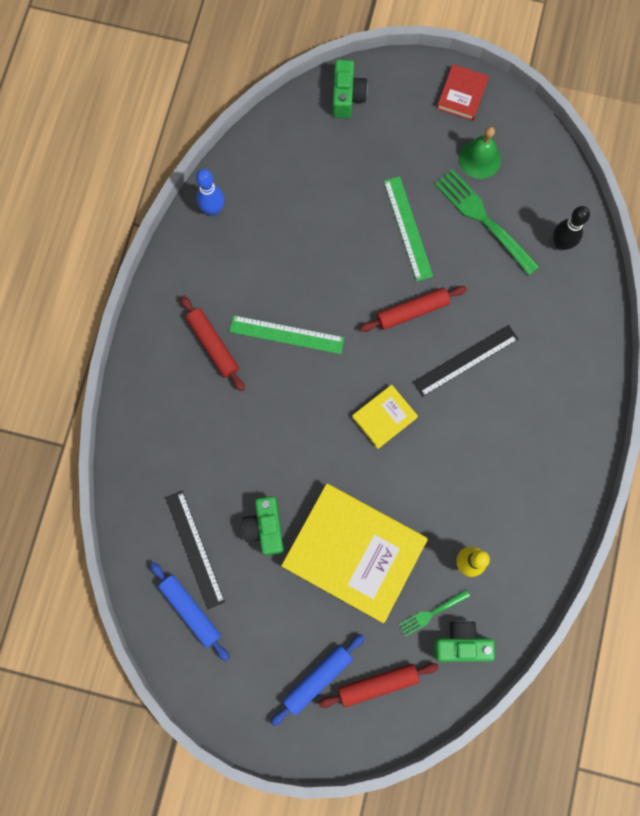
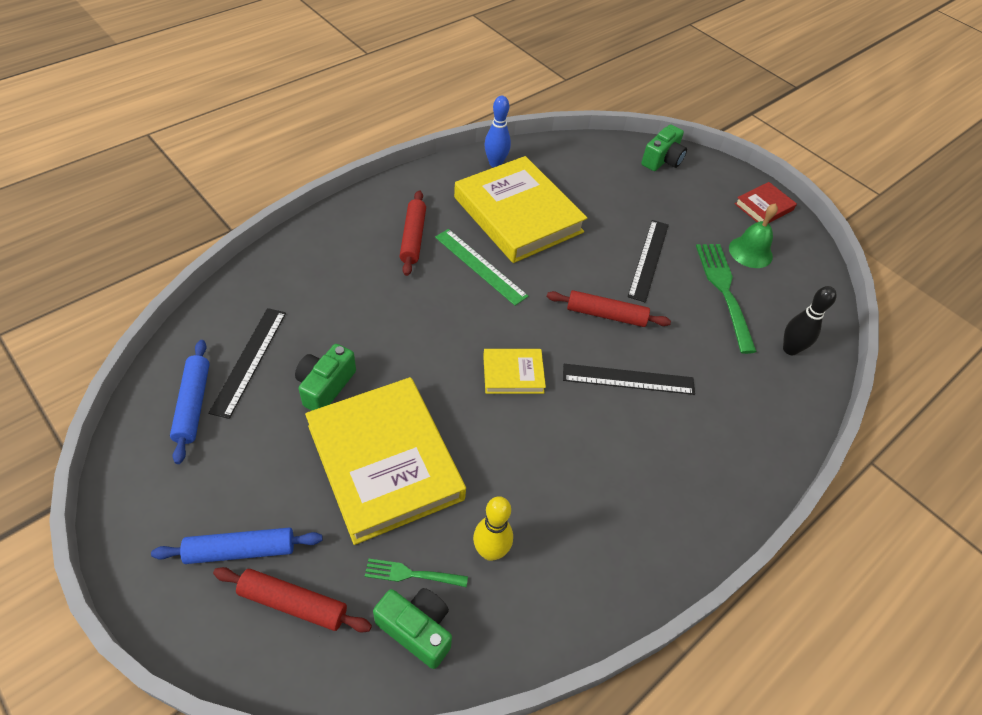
camera: 30 degrees right, 25 degrees down
green ruler [384,176,433,281] -> black ruler [627,220,669,303]
none -> yellow book [454,156,587,263]

